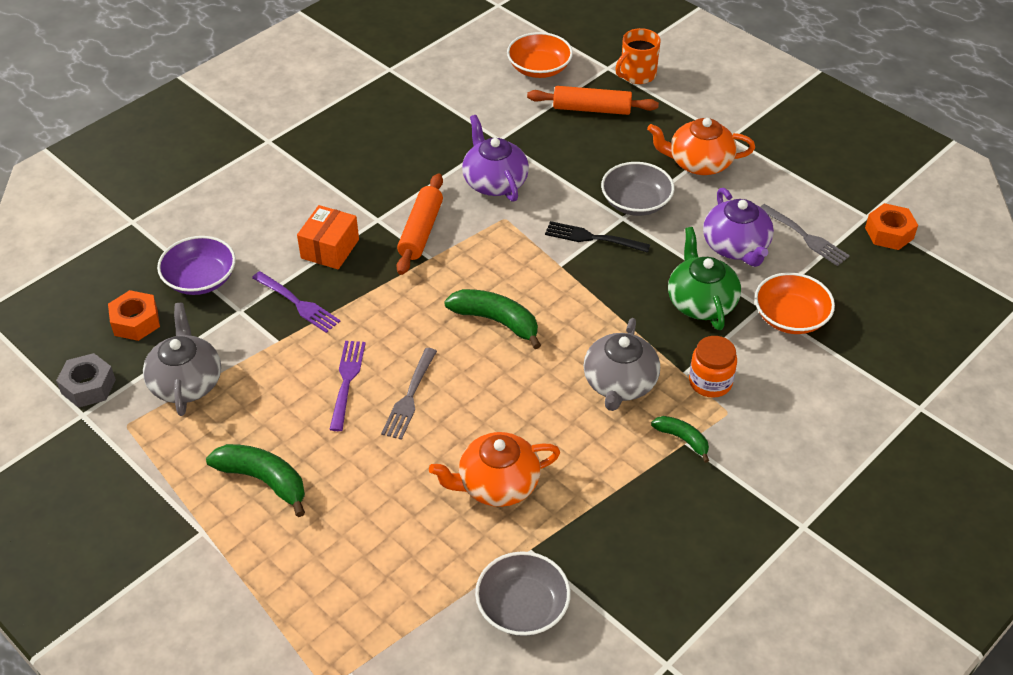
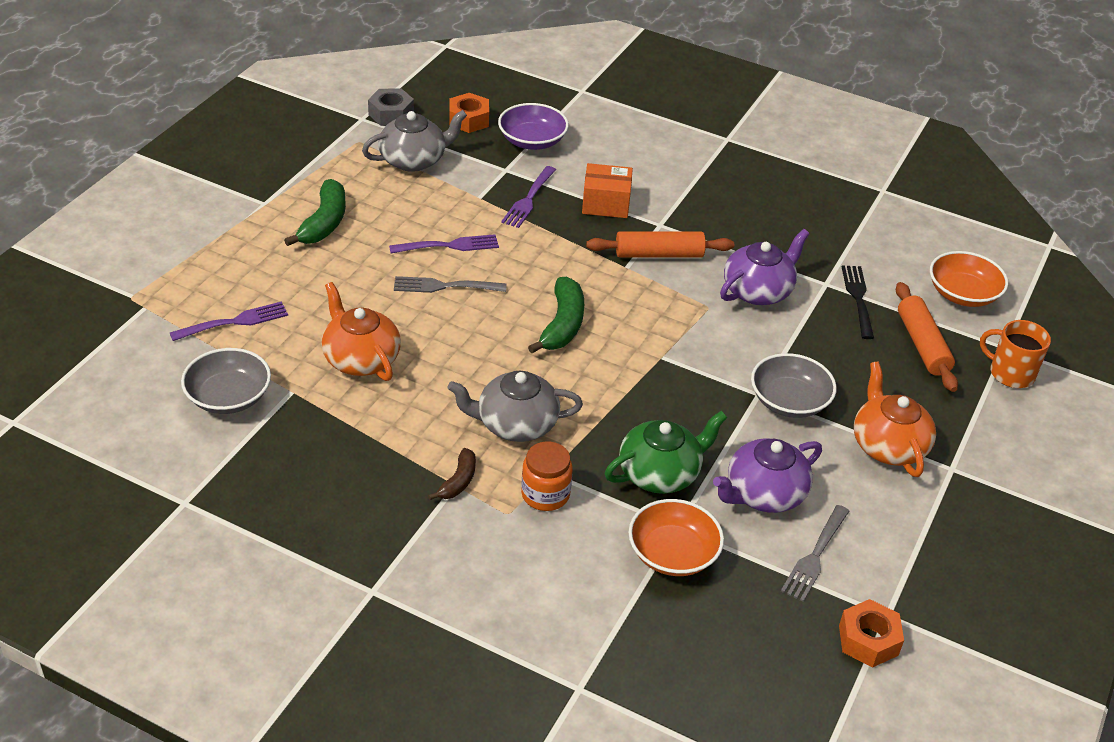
camera: 70 degrees right, 5 degrees down
black fork [545,221,650,253] -> black fork moved to [842,266,874,339]
green banana [651,416,709,463] -> brown banana [428,448,476,500]
none -> purple fork [170,301,288,341]

